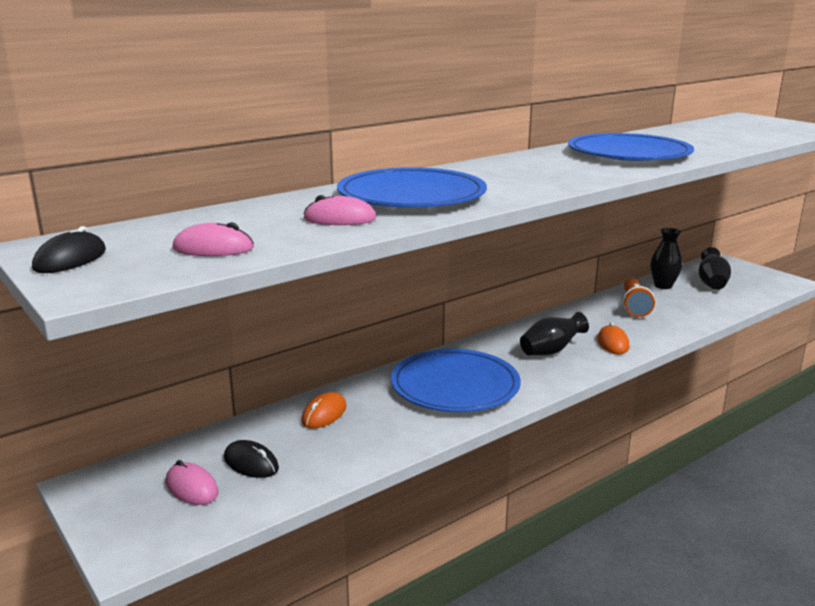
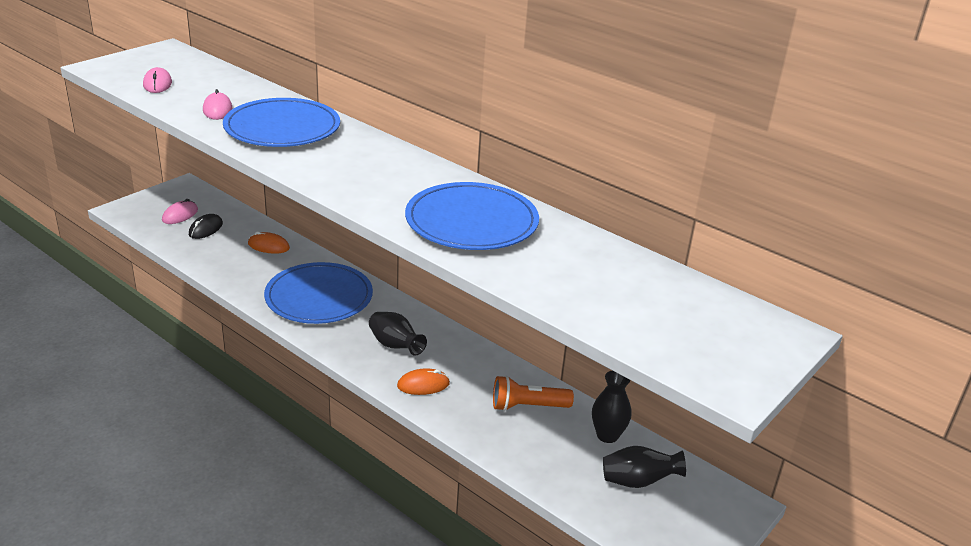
camera: 75 degrees right, 10 degrees up
black mouse [32,226,106,273] -> none

